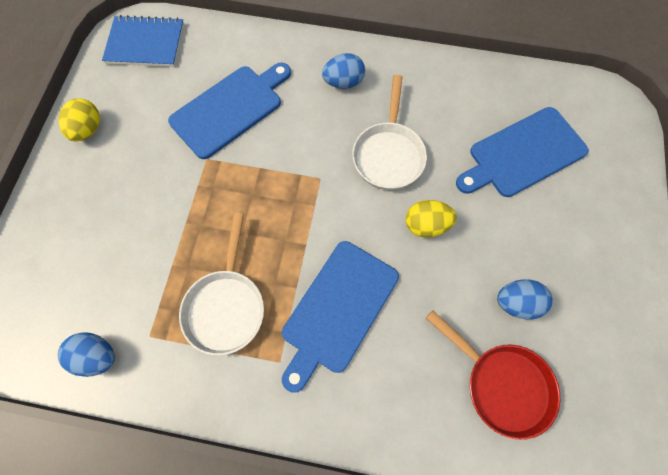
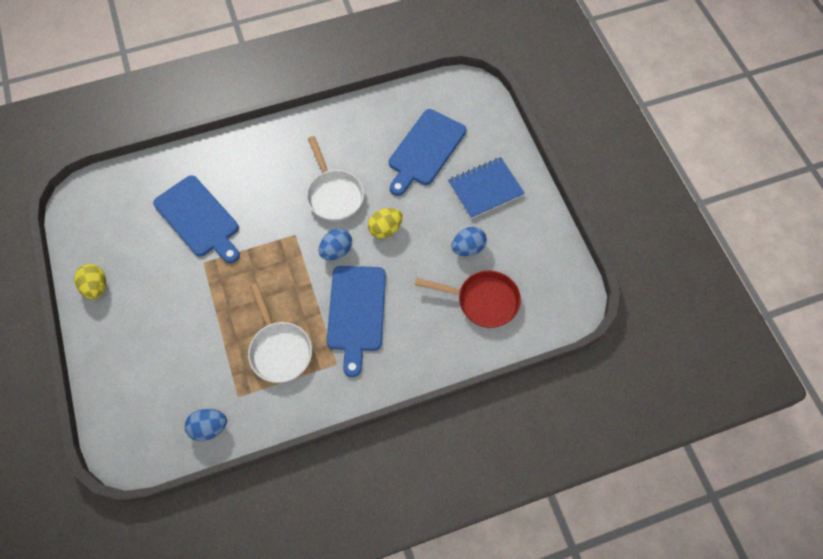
camera: 30 degrees left, 5 degrees down
blue notebook [102,15,184,67] -> blue notebook moved to [448,157,525,219]
blue cutting board [168,63,291,159] -> blue cutting board turned 120 degrees clockwise [153,175,240,263]
blue egg [322,53,365,89] -> blue egg moved to [319,229,352,260]

